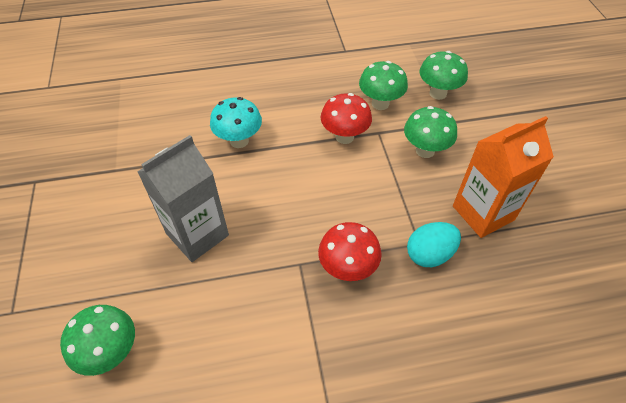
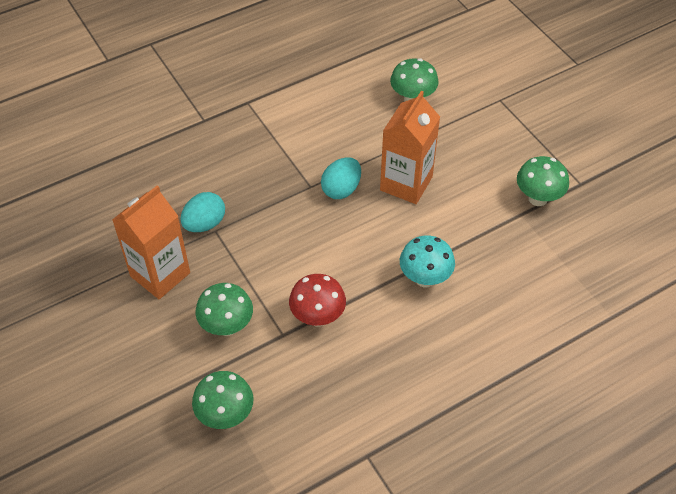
camera: 160 degrees right, 0 degrees up
grey carton [137,135,229,262] -> orange carton [380,90,440,204]
red mushroom [318,222,382,281] -> none
green mushroom [359,61,408,110] -> green mushroom moved to [517,156,569,206]
none -> turquoise egg [321,157,361,199]

